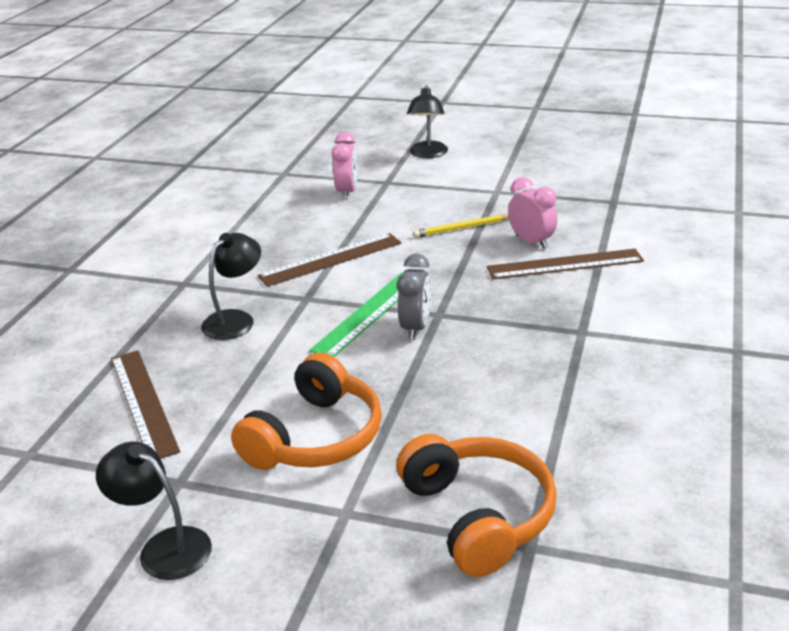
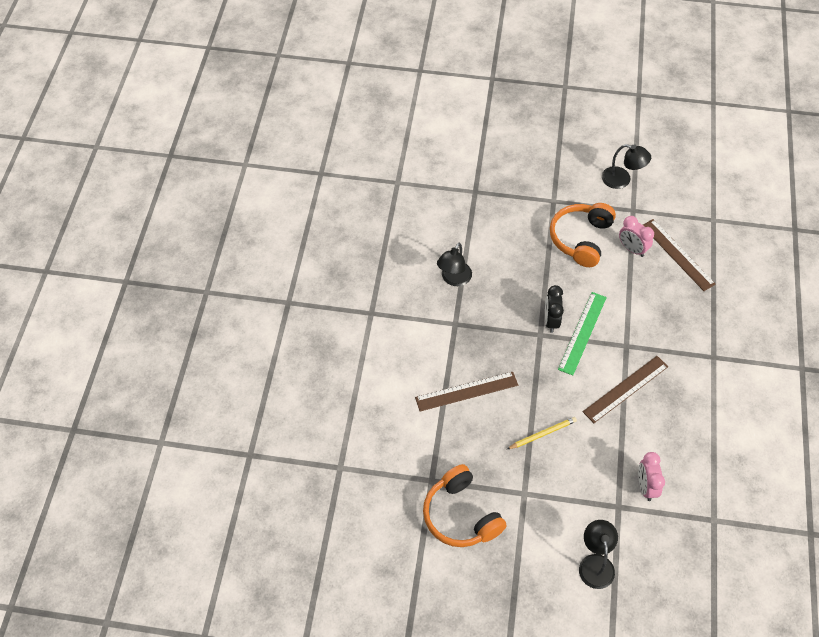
camera: 170 degrees right, 25 degrees up
black lamp [201,233,261,340] -> black lamp moved to [437,243,472,286]
orange headphones [396,434,557,577] -> orange headphones moved to [423,464,507,547]
grey clock [397,254,431,340] -> black clock [545,285,564,333]
pink clock [508,177,558,249] -> pink clock moved to [619,216,654,257]

